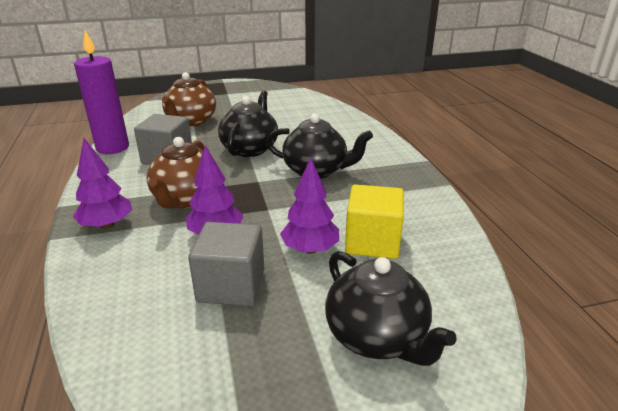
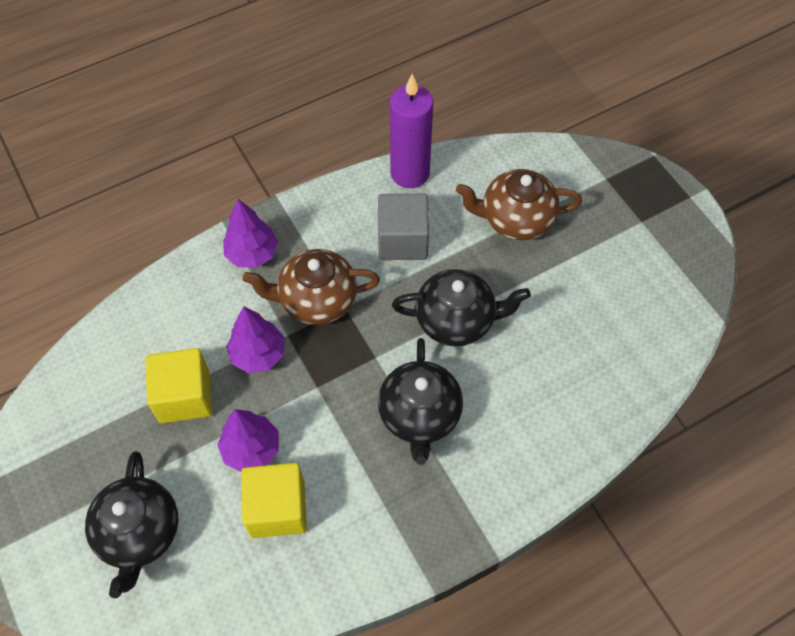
camera: 75 degrees right, 30 degrees up
grey cube [188,222,264,306] -> yellow cube [146,348,212,423]
black teapot [325,251,457,366] -> black teapot turned 45 degrees counterclockwise [85,452,179,598]

